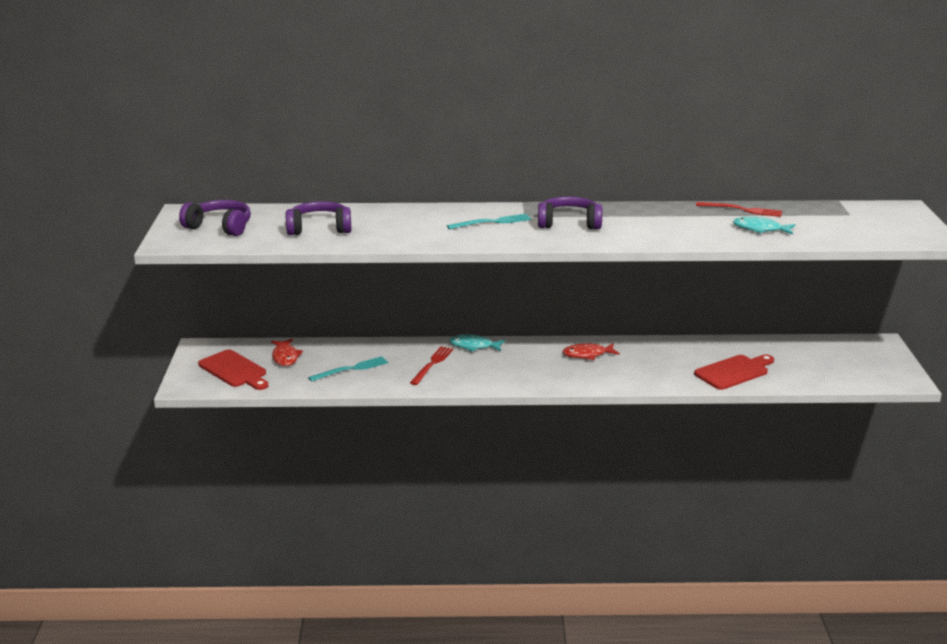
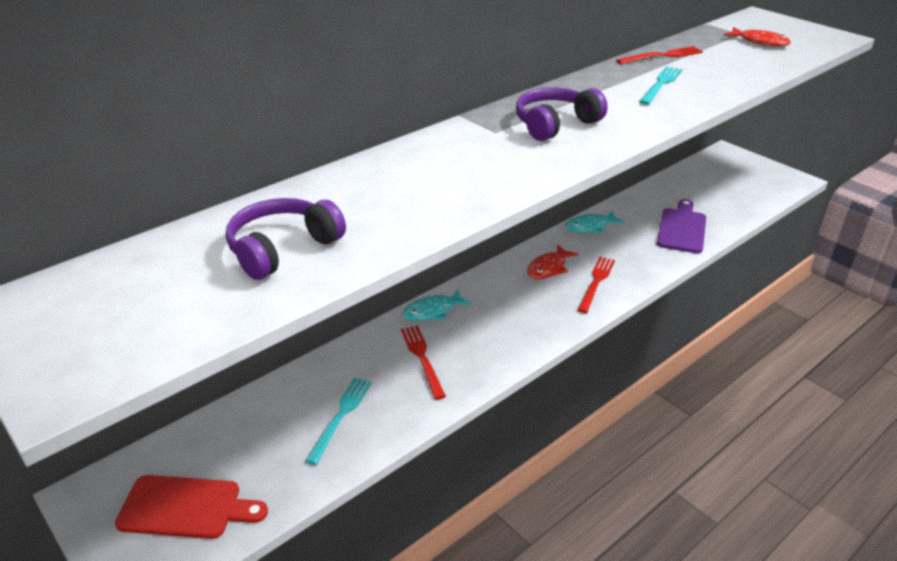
camera: 40 degrees left, 10 degrees up
purple headphones [179,200,251,236] -> none
red fish [271,339,303,366] -> red fish moved to [724,27,791,46]
turquoise fork [447,214,531,229] -> turquoise fork moved to [639,66,683,105]
red cutting board [694,354,774,390] -> purple cutting board [657,199,706,253]
turquoise fish [733,217,795,235] -> turquoise fish moved to [565,211,625,233]
none -> red fork [577,257,615,313]

